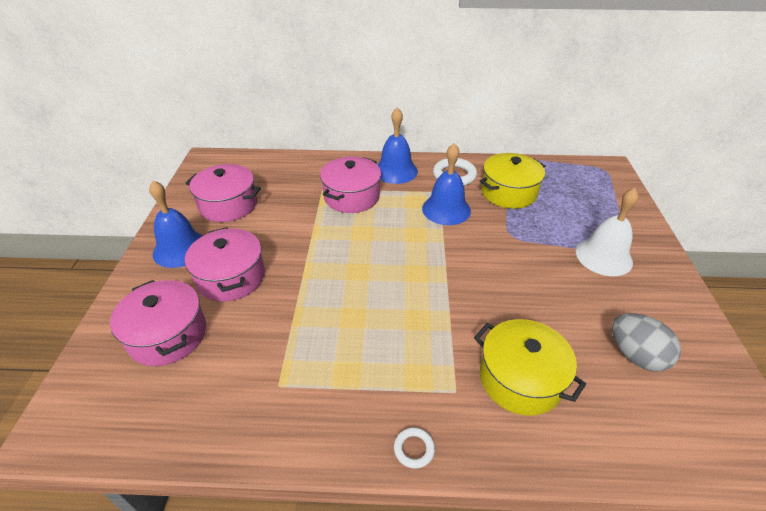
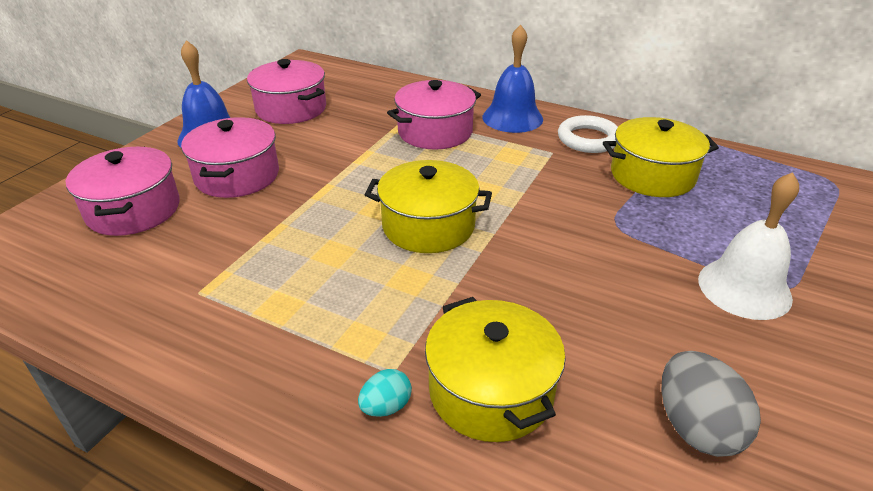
camera: 25 degrees right, 5 degrees down
white ring [394,427,435,469] -> none
blue bell [422,143,471,225] -> none
none -> turquoise egg [358,369,412,417]
none -> yellow pot [365,160,492,253]

